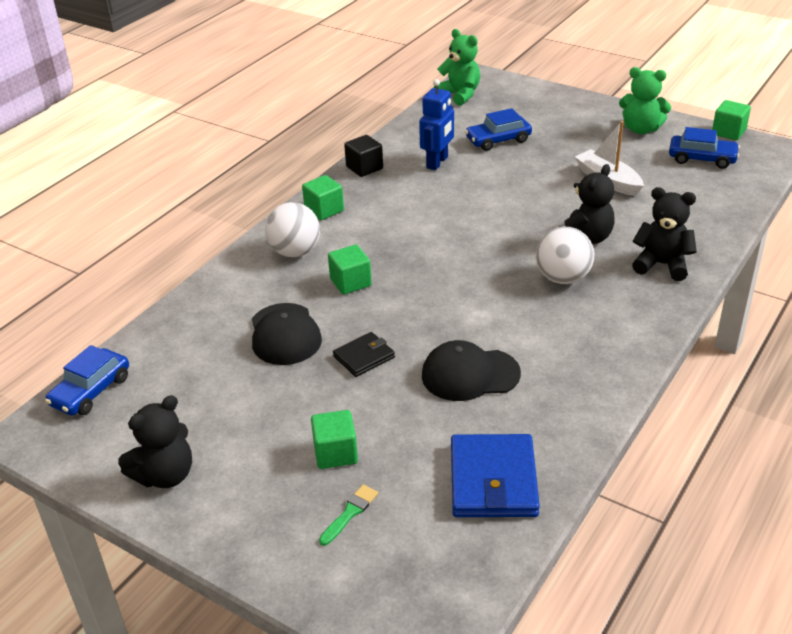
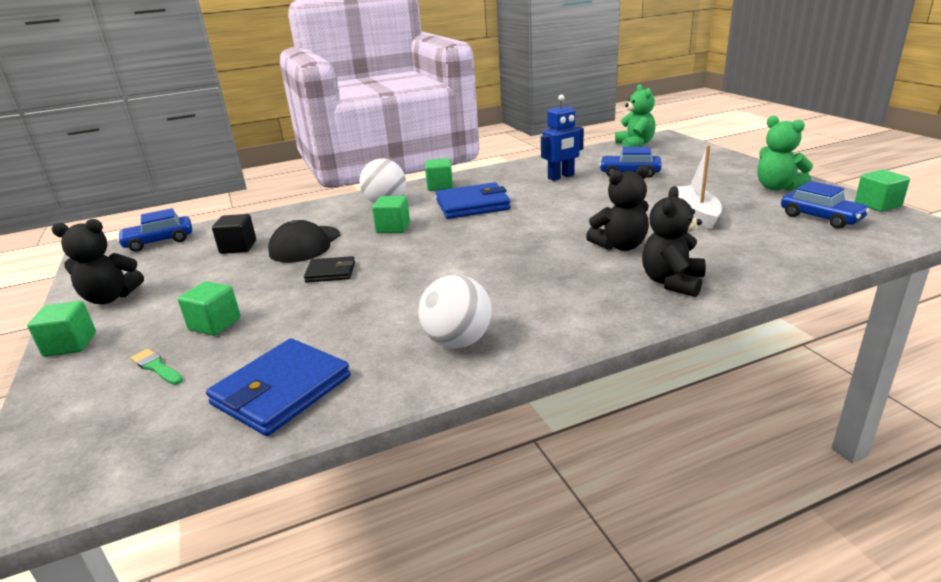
camera: 35 degrees right, 10 degrees down
green brush [319,484,378,546] -> green brush turned 120 degrees counterclockwise [130,349,183,385]
black cube [344,135,383,177] -> black cube moved to [212,214,256,254]
black cap [422,340,521,401] -> none
white ball [536,227,594,284] -> white ball moved to [418,275,492,348]
black teddy bear [632,187,697,281] -> black teddy bear turned 120 degrees counterclockwise [642,186,706,297]
none -> green cube [27,301,96,357]
none -> blue wallet [436,182,511,219]

